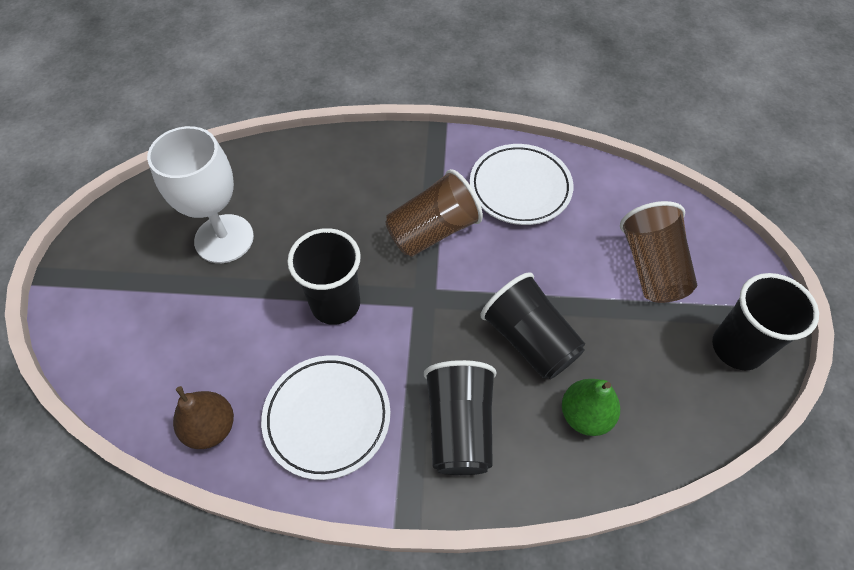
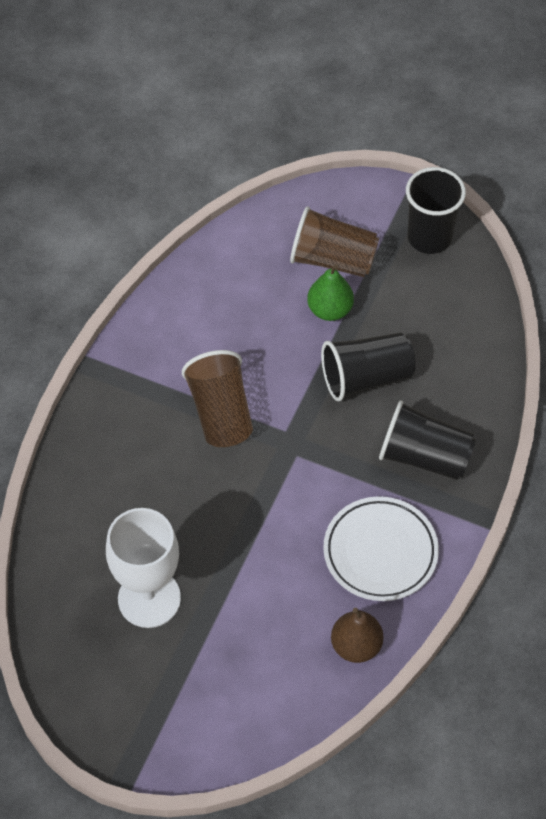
camera: 70 degrees left, 0 degrees up
black cup [288,228,361,325] -> none
white plate [470,144,573,225] -> none
green pear [562,379,620,436] -> green pear moved to [307,264,354,321]

